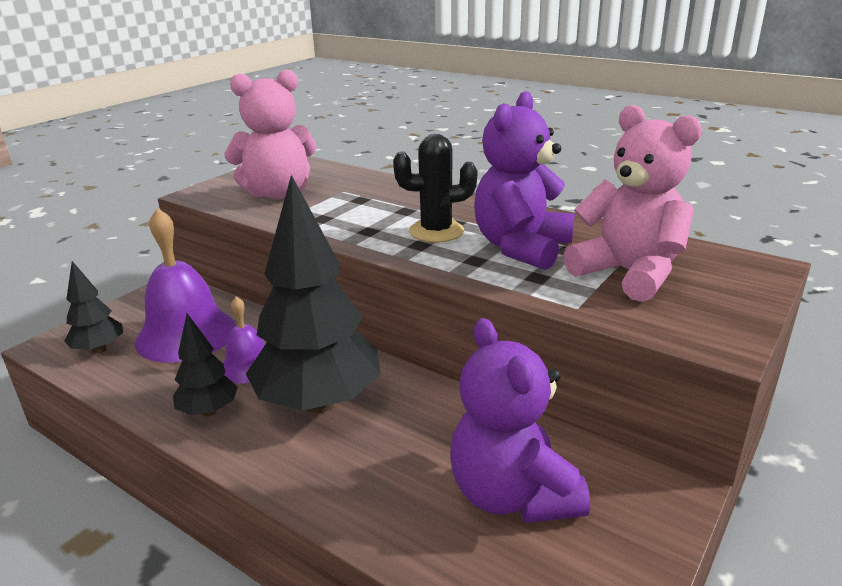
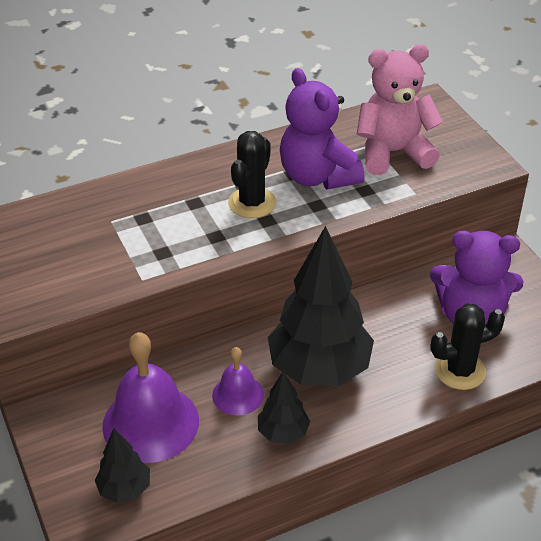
camera: 60 degrees left, 15 degrees up
pink teddy bear [224,69,317,199] -> none
none -> black cactus [430,304,505,390]

